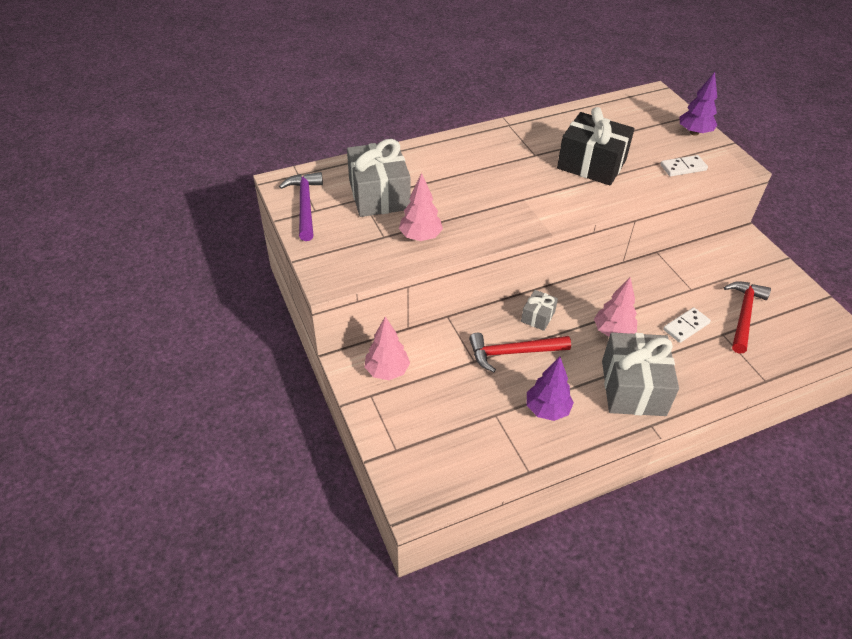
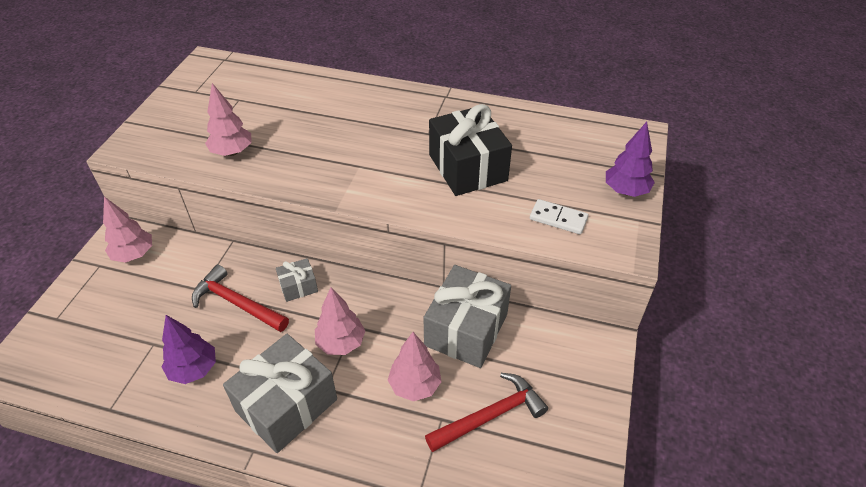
camera: 40 degrees right, 0 degrees up
purple hammer [279,172,323,241] -> none
grey gift [347,139,411,217] -> grey gift moved to [423,265,511,368]
white domino [663,307,711,343] -> pink tree [388,332,442,401]

